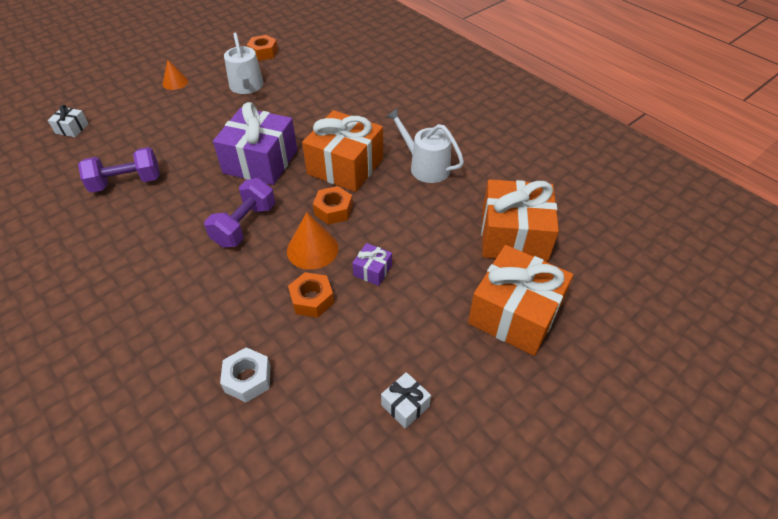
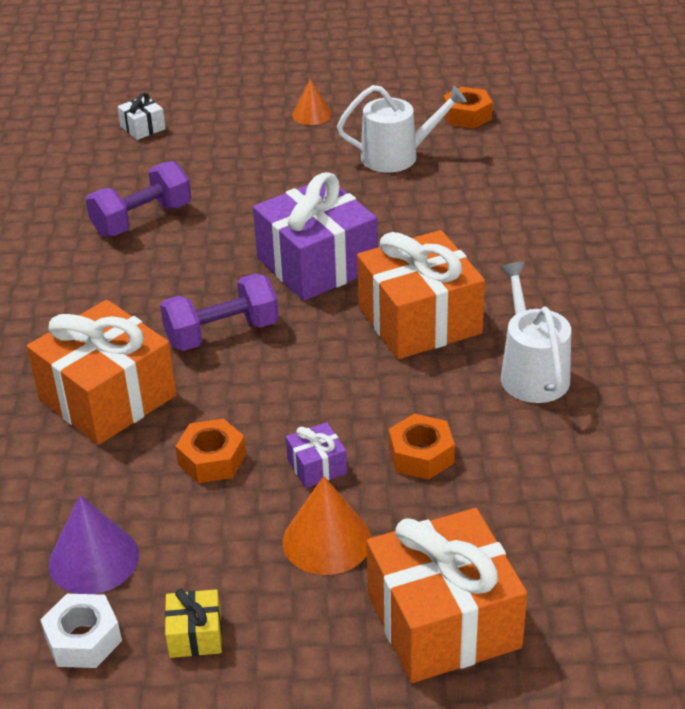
camera: 40 degrees right, 10 degrees down
purple dumbbell [78,147,160,193] -> purple dumbbell turned 60 degrees counterclockwise [86,161,191,237]
white nut [220,347,271,402] -> white nut moved to [40,594,122,668]
white watering can [224,33,263,94] -> white watering can turned 120 degrees counterclockwise [337,85,467,173]
orange cone [287,212,339,270] -> orange cone moved to [283,476,372,575]
orange nut [313,186,353,225] -> orange nut moved to [389,414,455,480]
white gift [381,372,431,429] -> yellow gift [165,589,222,658]
orange gift [481,179,559,263] -> orange gift moved to [27,300,177,445]
none -> purple cone [49,495,139,594]

